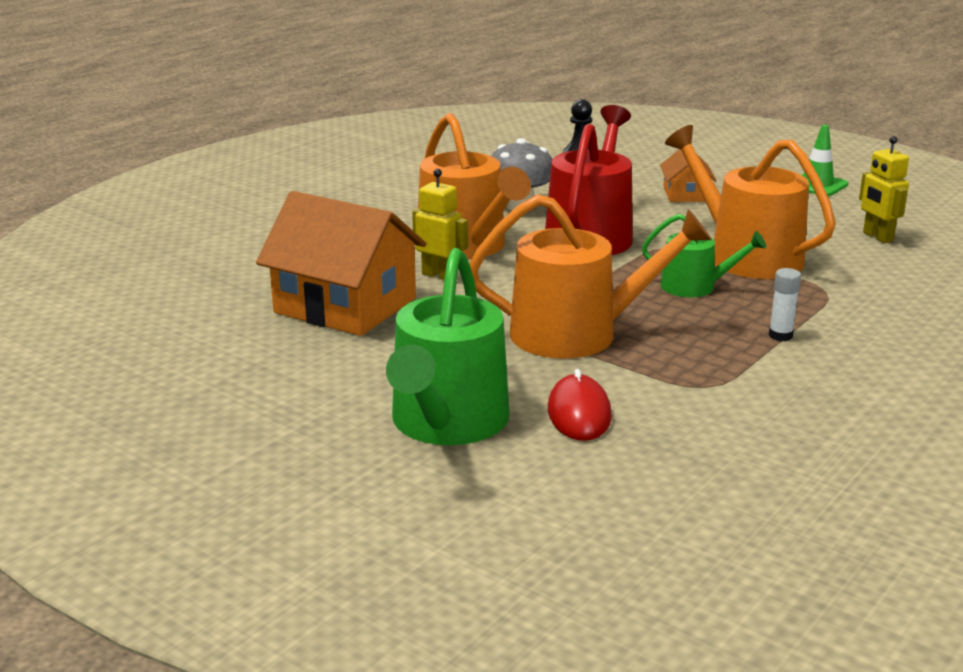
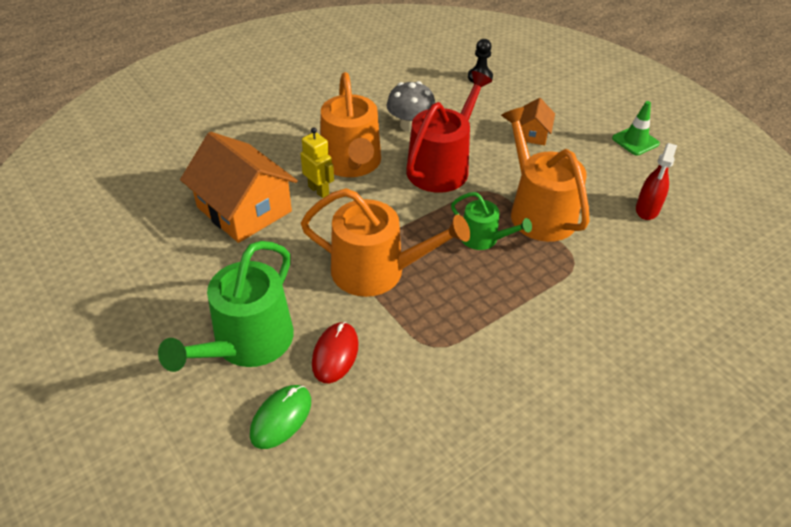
camera: 15 degrees right, 20 degrees up
white glue stick [769,268,801,341] -> none
yellow robot [859,136,909,243] -> red spray bottle [636,143,677,220]
none -> green mouse [250,385,311,449]

